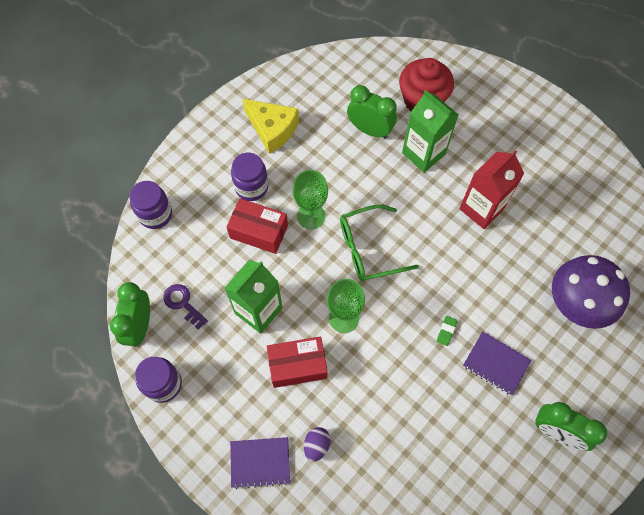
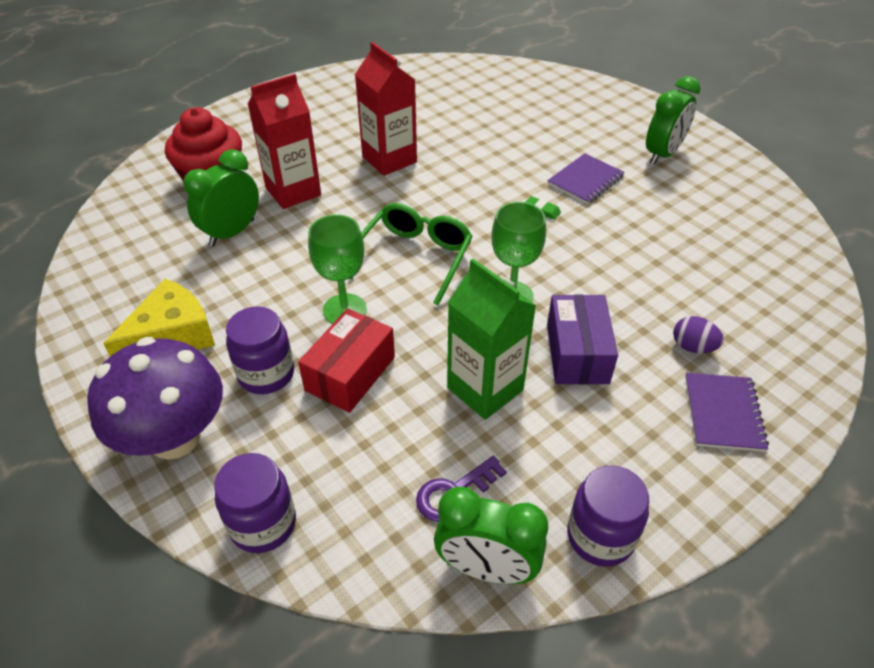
camera: 80 degrees left, 20 degrees down
red box [267,336,328,388] -> purple box [547,294,618,385]
green glasses [340,205,419,282] -> green glasses turned 150 degrees counterclockwise [349,203,472,306]
green carton [402,90,458,173] -> red carton [248,74,321,209]
purple mushroom [552,255,630,329] -> purple mushroom moved to [87,337,223,460]

